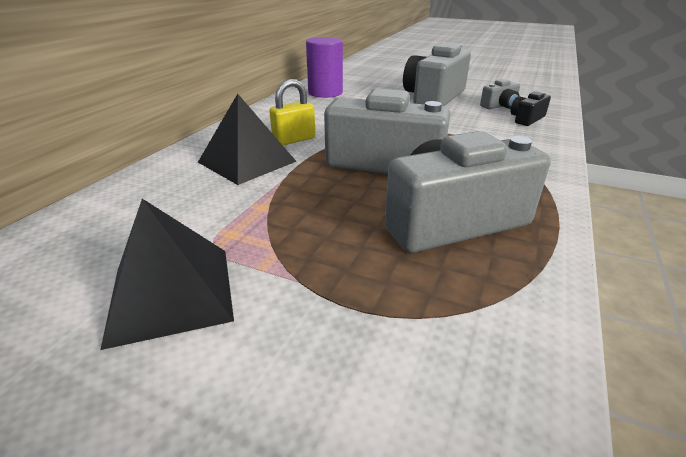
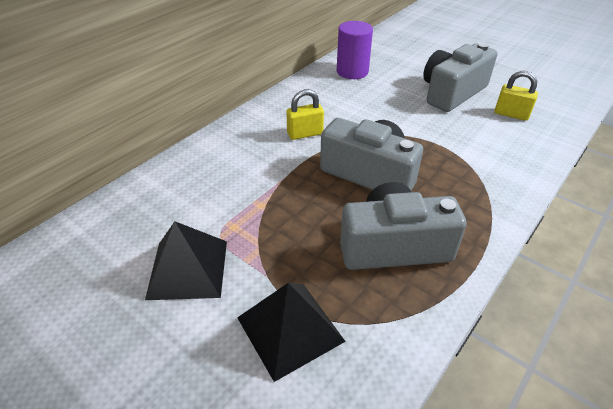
camera: 15 degrees right, 10 degrees up
black pyramid [198,94,297,185] -> black pyramid moved to [237,283,346,382]
grey camera [480,79,520,109] -> yellow padlock [495,71,538,121]
black camera [510,91,551,126] -> none

